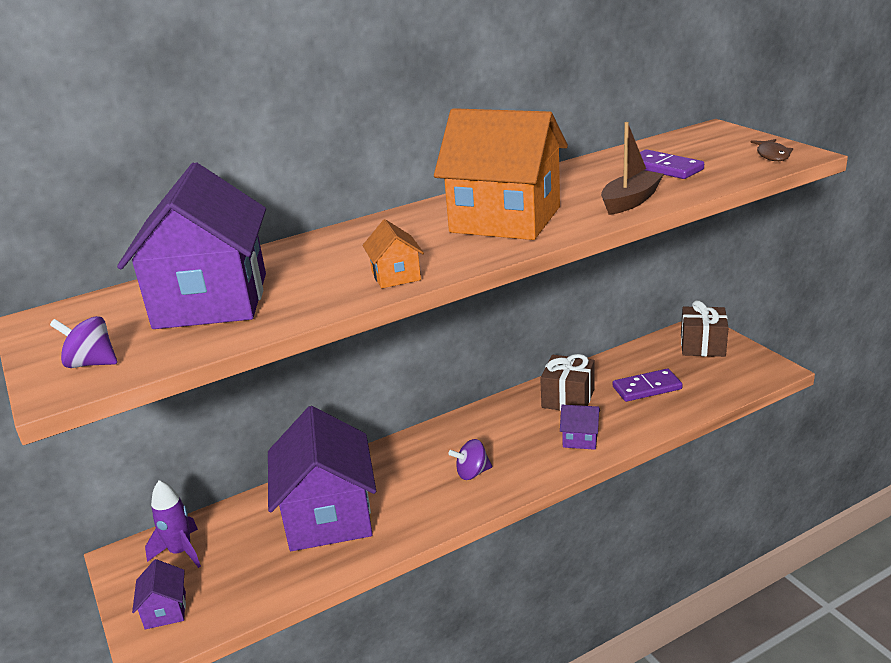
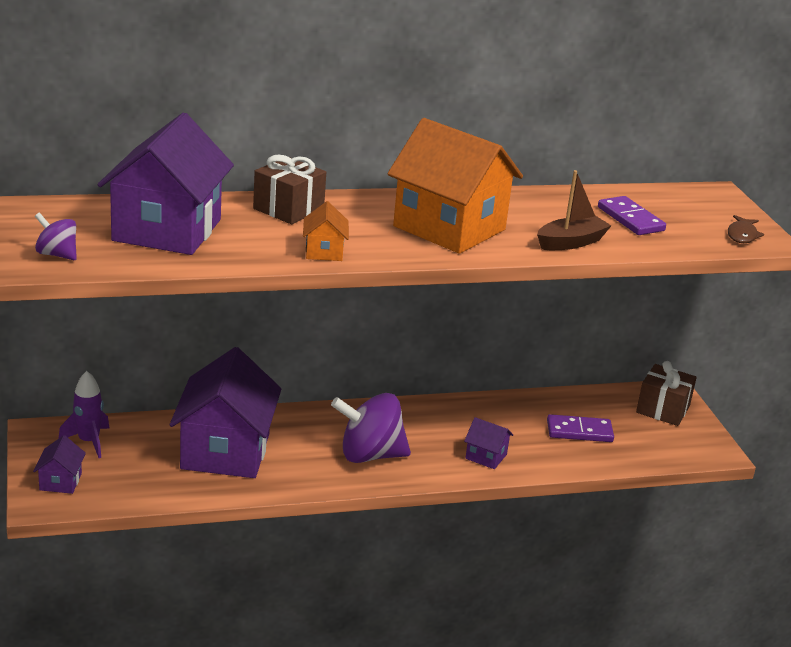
camera: 10 degrees right, 0 degrees up
purple spinning top [448,439,492,480] -> purple spinning top [331,393,411,463], size x1.96
brown gift [540,354,594,411] -> brown gift moved to [253,155,326,224]

